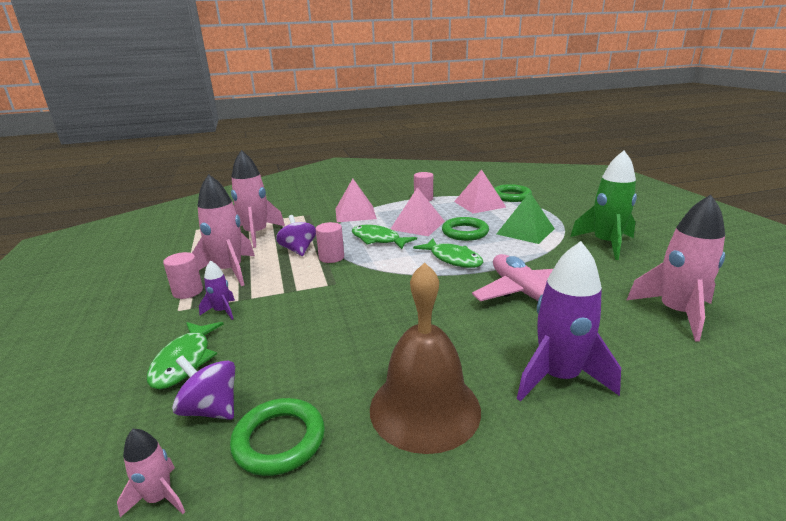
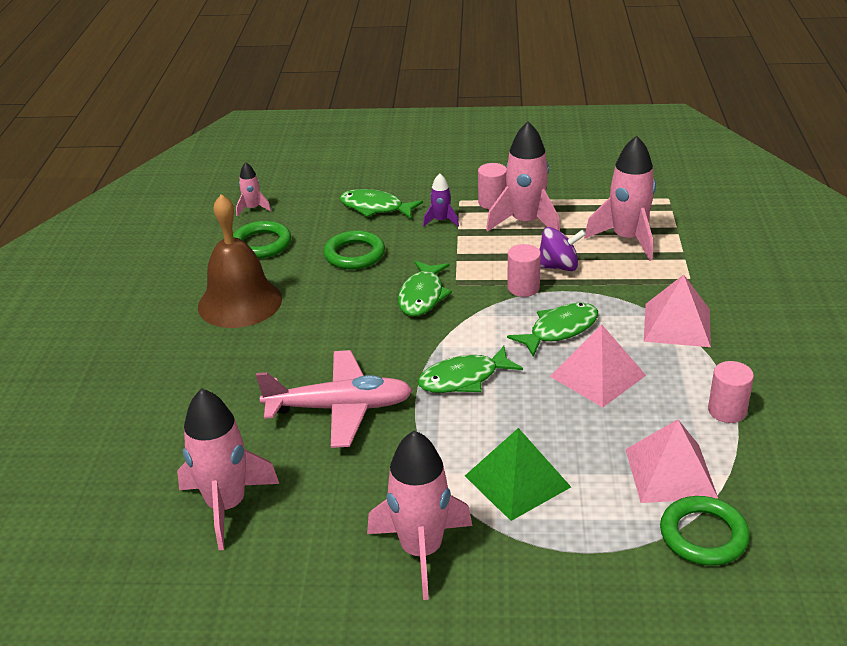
camera: 110 degrees right, 10 degrees up
purple spinning top [172,355,235,420] -> none
green ring [442,217,489,241] -> green ring moved to [324,230,385,269]
purple rocket [517,241,621,401] -> none
green rocket [570,150,637,260] -> pink rocket [367,430,472,600]
none -> green fish [398,261,452,316]

